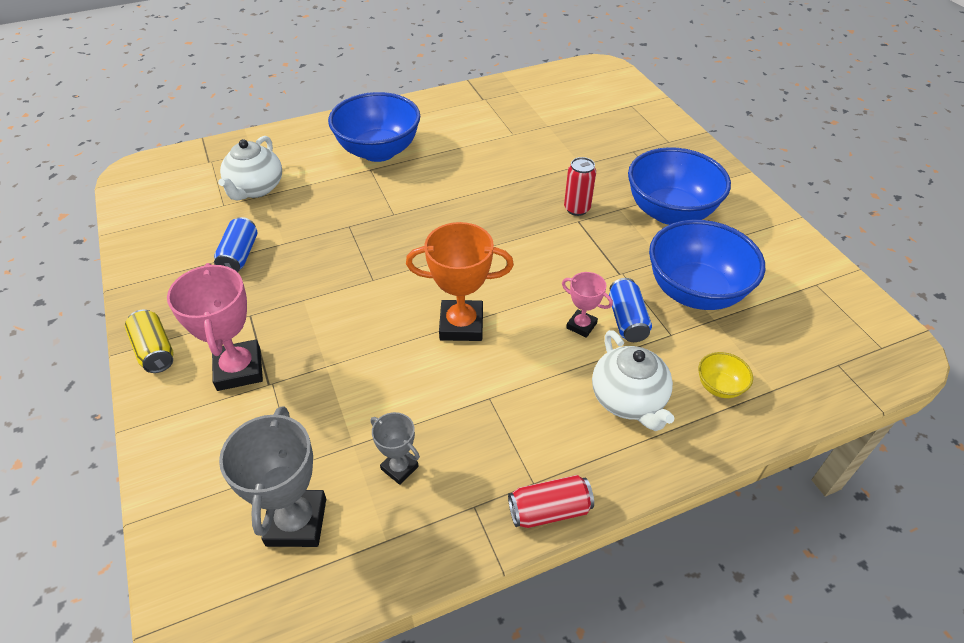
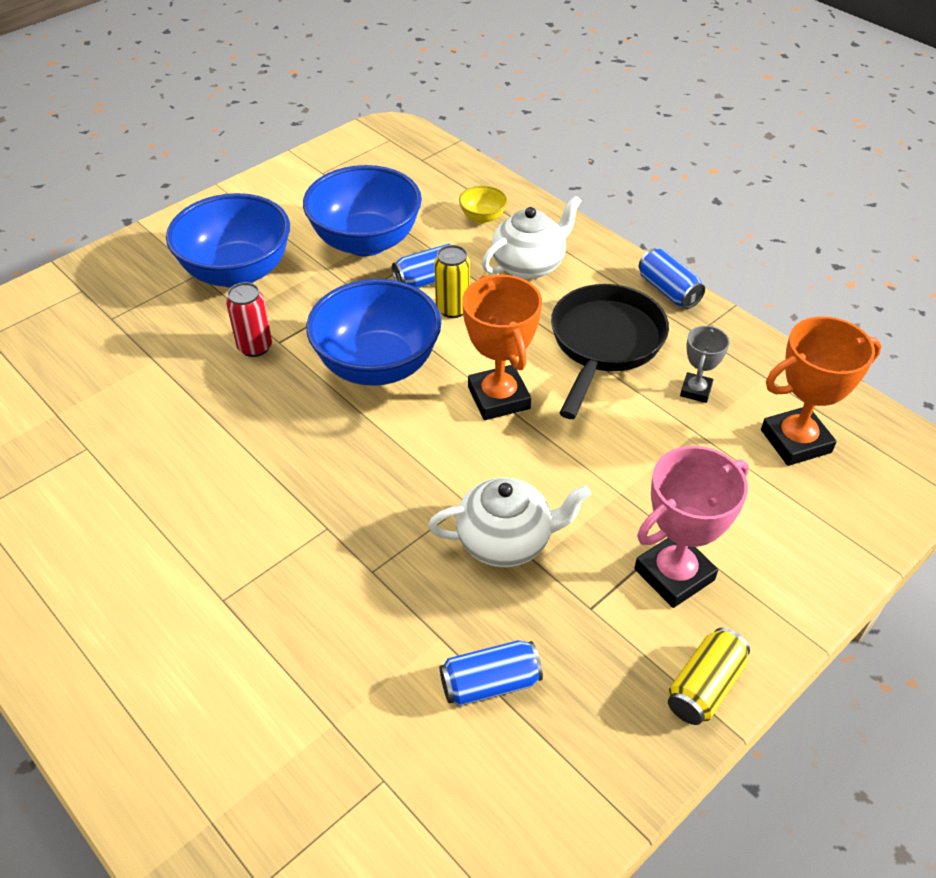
camera: 110 degrees left, 0 degrees up
white teapot [218,136,282,200] -> white teapot moved to [428,478,591,567]
grey trophy [219,406,326,547] -> orange trophy [761,316,882,466]
blue bowl [328,92,420,162] -> blue bowl moved to [306,279,441,386]
red can [508,475,594,528] -> blue can [639,249,705,309]
pink trophy [562,272,613,338] -> yellow can [434,245,470,318]
none -> black pan [551,284,669,419]

